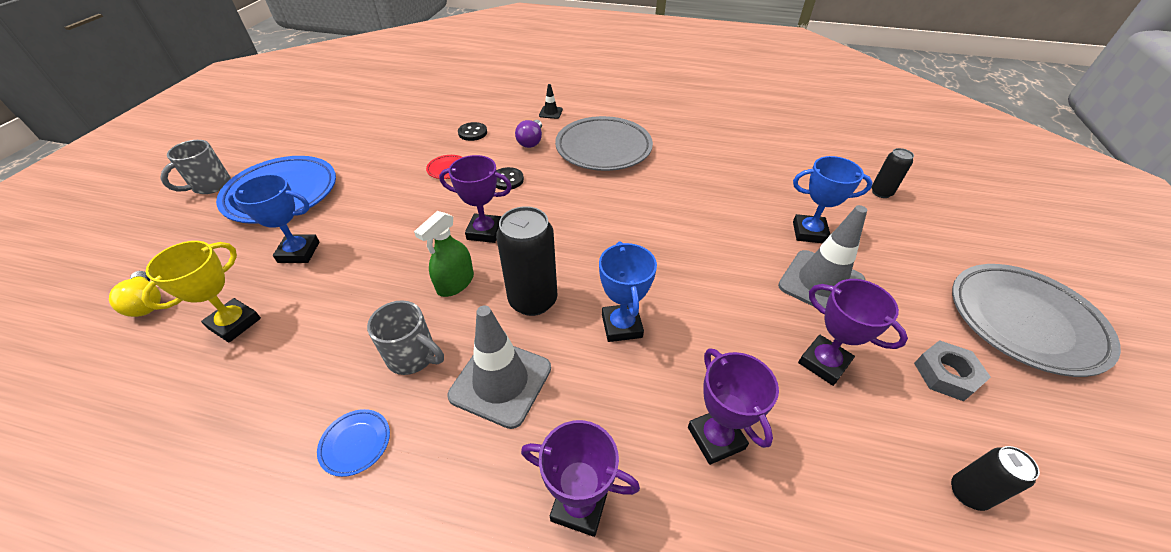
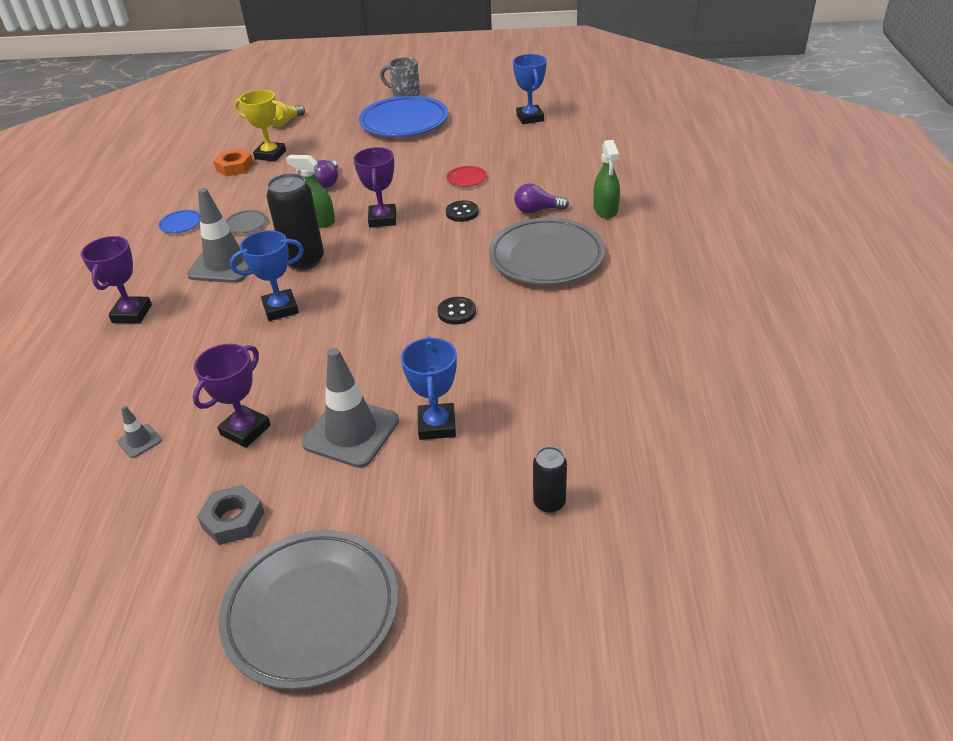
camera: 80 degrees right, 5 degrees down
blue trophy [228,174,320,263] -> blue trophy moved to [513,54,547,124]
grey mug [367,300,444,375] -> grey plate [225,210,267,234]
black button [458,122,487,141] -> black button moved to [437,297,476,325]
black traffic cone [539,84,563,119] -> green spray bottle [593,140,620,218]
purple trophy [688,348,779,465] -> none
black can [951,446,1040,511] -> none
none -> grey traffic cone [117,406,162,458]
none -> orange nut [213,149,253,177]
none -> purple light bulb [315,160,338,188]

